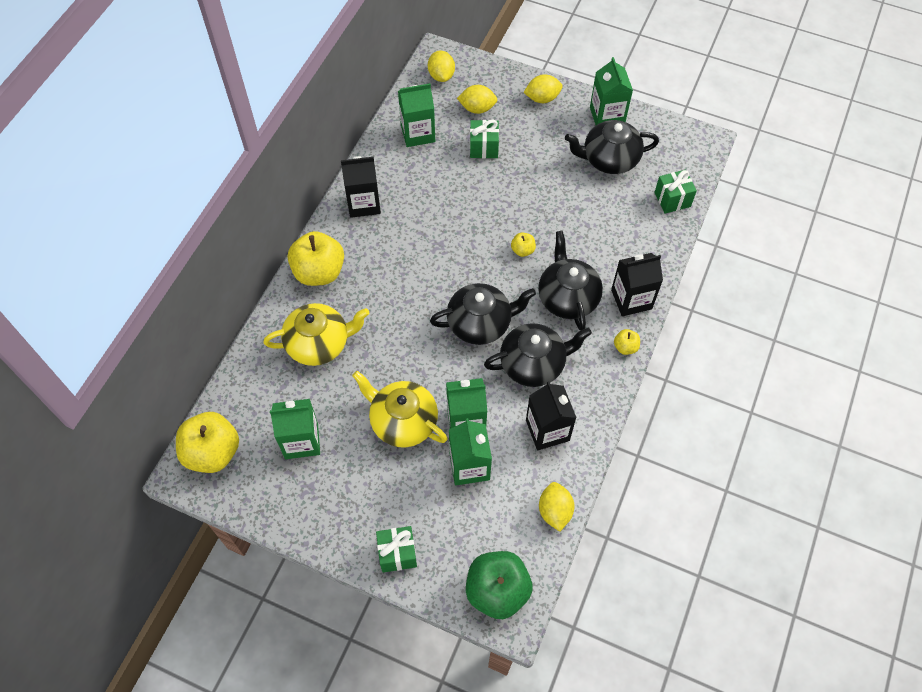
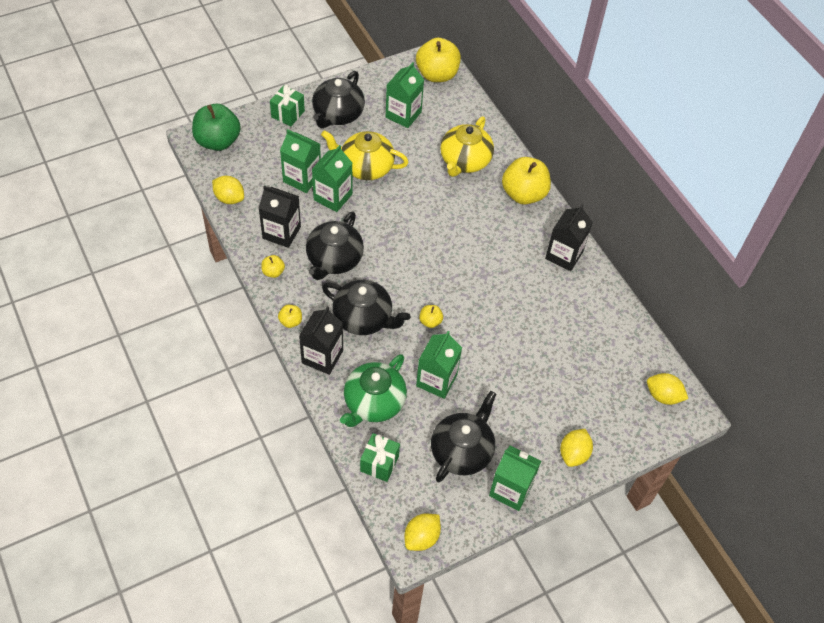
camera: 125 degrees right, 5 degrees down
yellow teapot [352,371,447,448] -> yellow teapot turned 150 degrees counterclockwise [321,130,408,180]
green carton [398,83,435,147] -> green carton moved to [416,331,462,399]
black teapot [430,283,536,345] -> black teapot moved to [312,71,365,128]
yellow lemon [457,85,497,114] -> yellow lemon moved to [404,513,441,551]
green gift [470,120,499,158] -> none
none -> yellow apple [261,255,285,278]
none -> green teapot [340,354,407,427]

